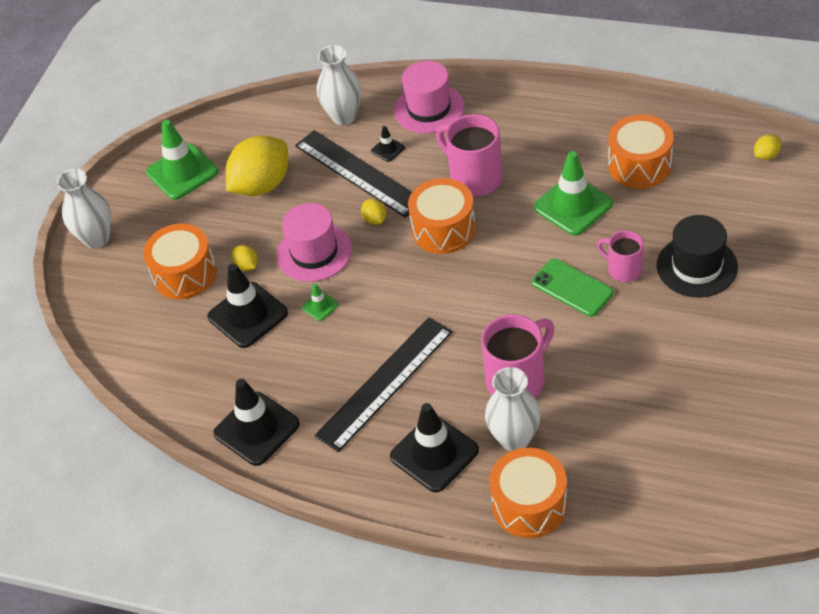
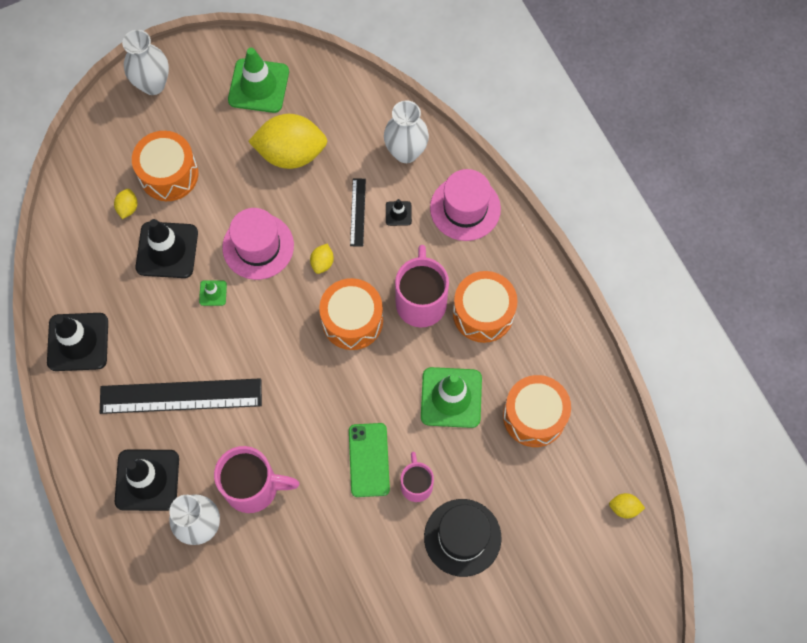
camera: 40 degrees right, 20 degrees up
yellow lemon [231,245,258,271] -> yellow lemon moved to [114,189,137,219]
black ruler [295,130,412,218] -> black ruler [350,178,366,247], size x0.48
orange drum [489,448,567,538] -> orange drum moved to [453,271,518,343]

